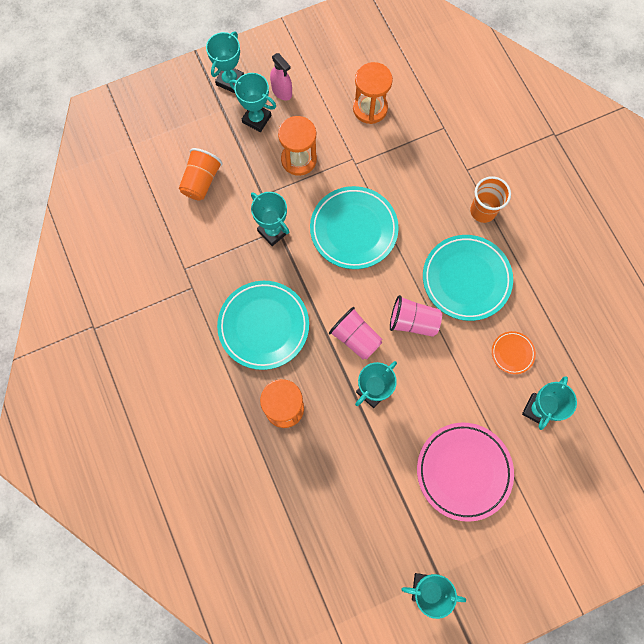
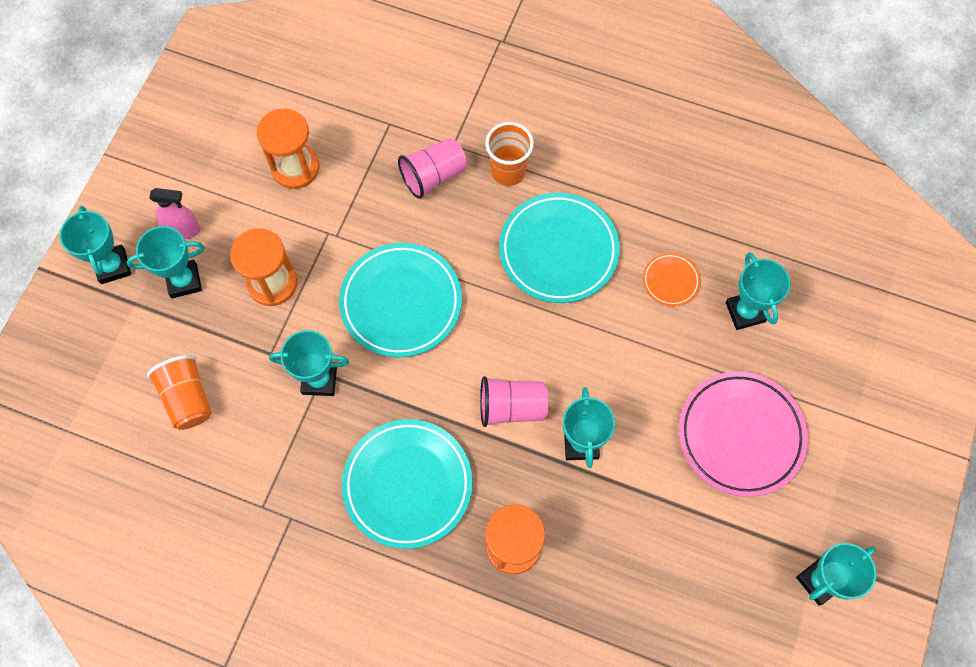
camera: 45 degrees left, 5 degrees down
pink cup [390,295,442,337] -> pink cup moved to [398,138,467,199]

